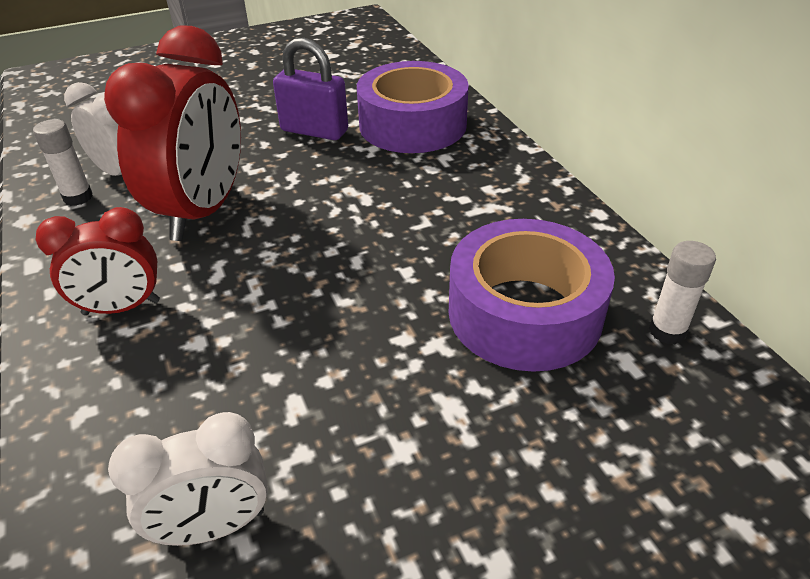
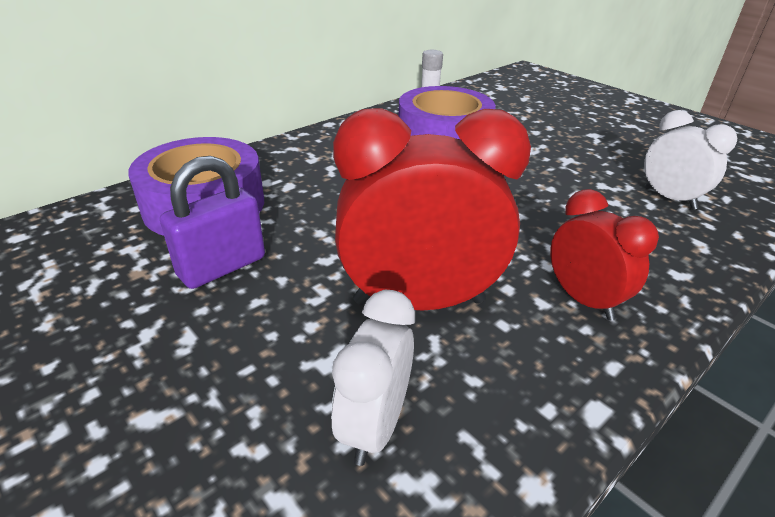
camera: 110 degrees left, 5 degrees down
white glue stick [33,119,93,206] -> none
purple padlock [273,37,348,140] -> purple padlock turned 45 degrees clockwise [160,156,265,289]

